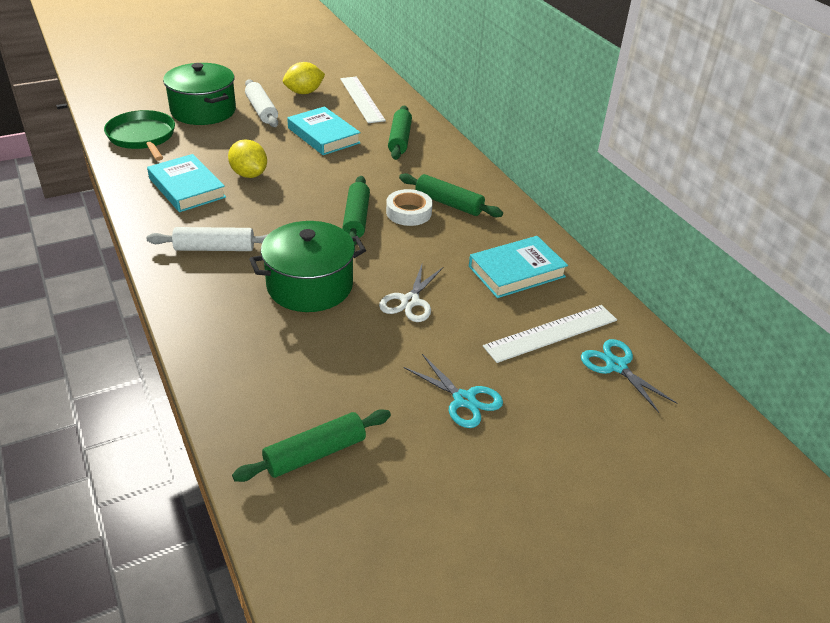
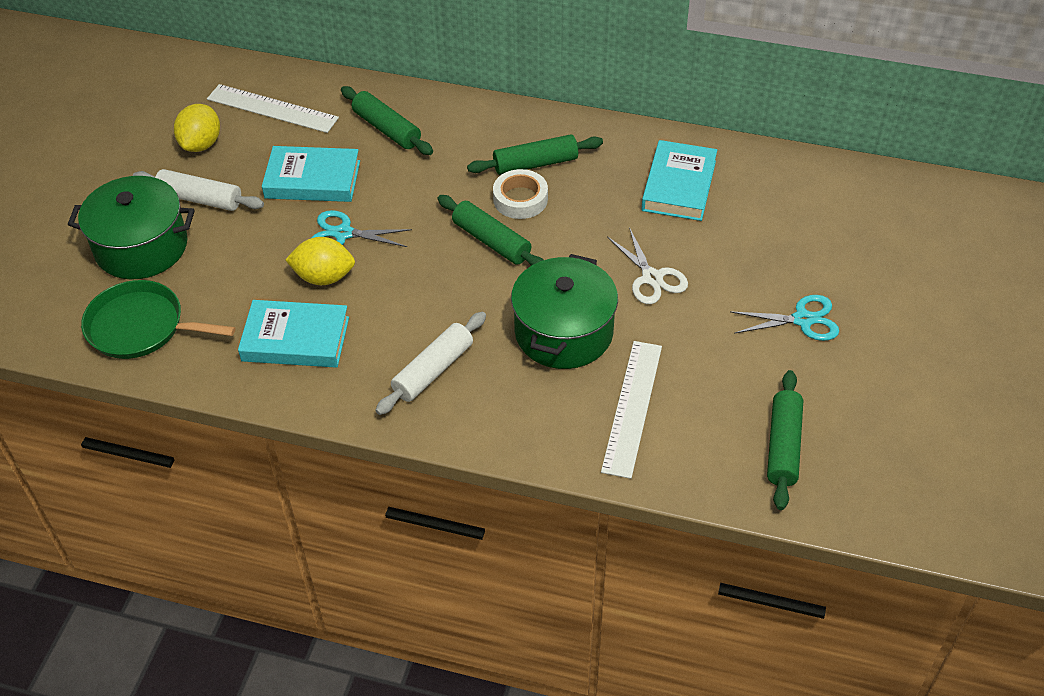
camera: 45 degrees left, 10 degrees up
white ruler [483,305,617,363] -> white ruler moved to [601,341,662,479]
turquoise scissors [581,339,678,413] -> turquoise scissors moved to [311,210,412,247]

